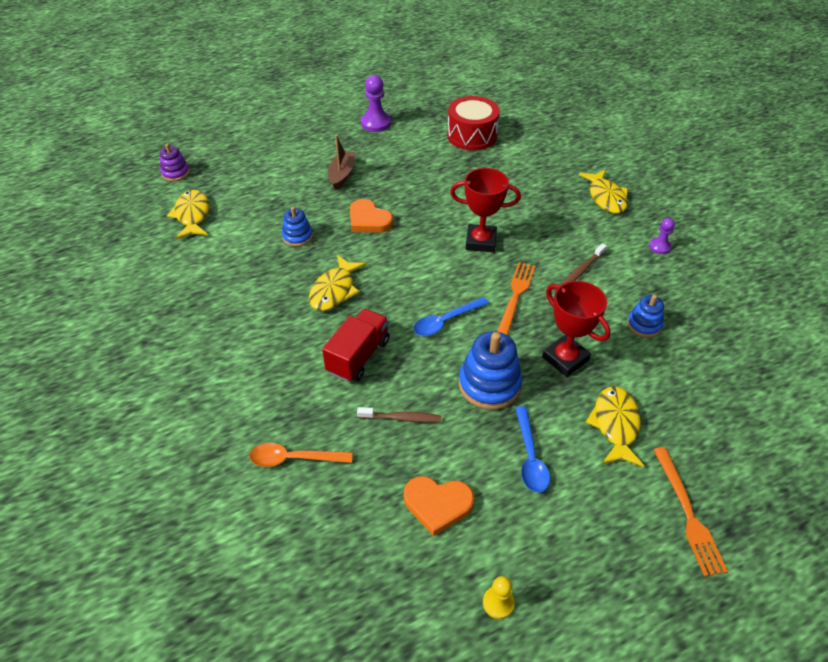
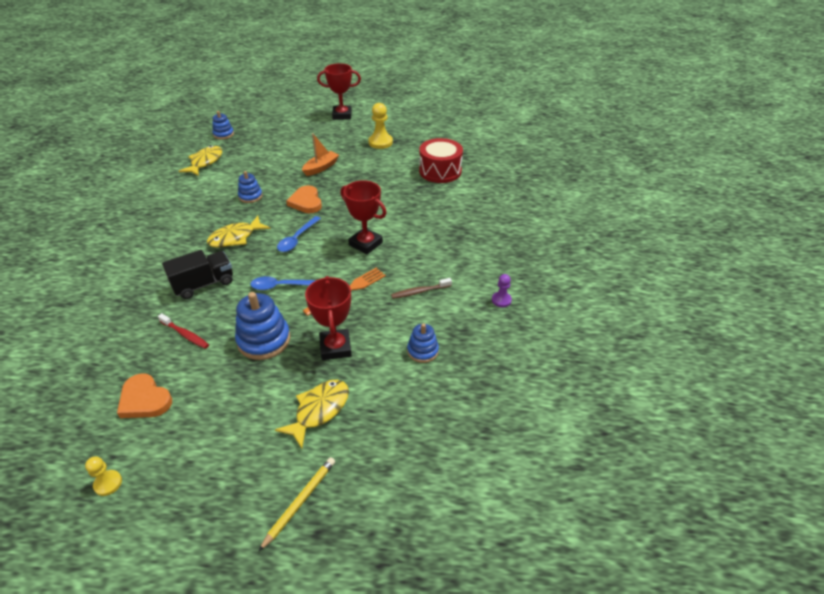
camera: 30 degrees right, 5 degrees down
purple stacking toy [160,143,190,181] -> blue stacking toy [212,111,234,139]
orange spoon [249,443,353,467] -> none
red truck [322,309,390,382] -> black truck [162,250,233,299]
brown boat [328,135,355,190] -> orange boat [302,133,339,176]
brown toothbrush [357,407,441,423] -> red toothbrush [158,313,209,349]
purple pawn [361,75,391,132] -> yellow pawn [368,103,393,149]
blue spoon [515,406,550,493] -> blue spoon moved to [277,216,321,252]
yellow fish [579,169,628,214] -> none
orange fork [653,447,728,577] -> yellow pencil [259,457,335,551]
none -> red trophy [317,63,361,120]

